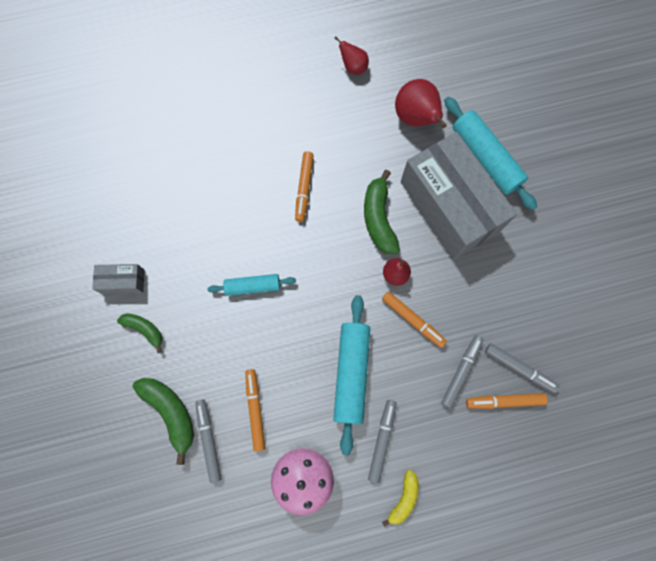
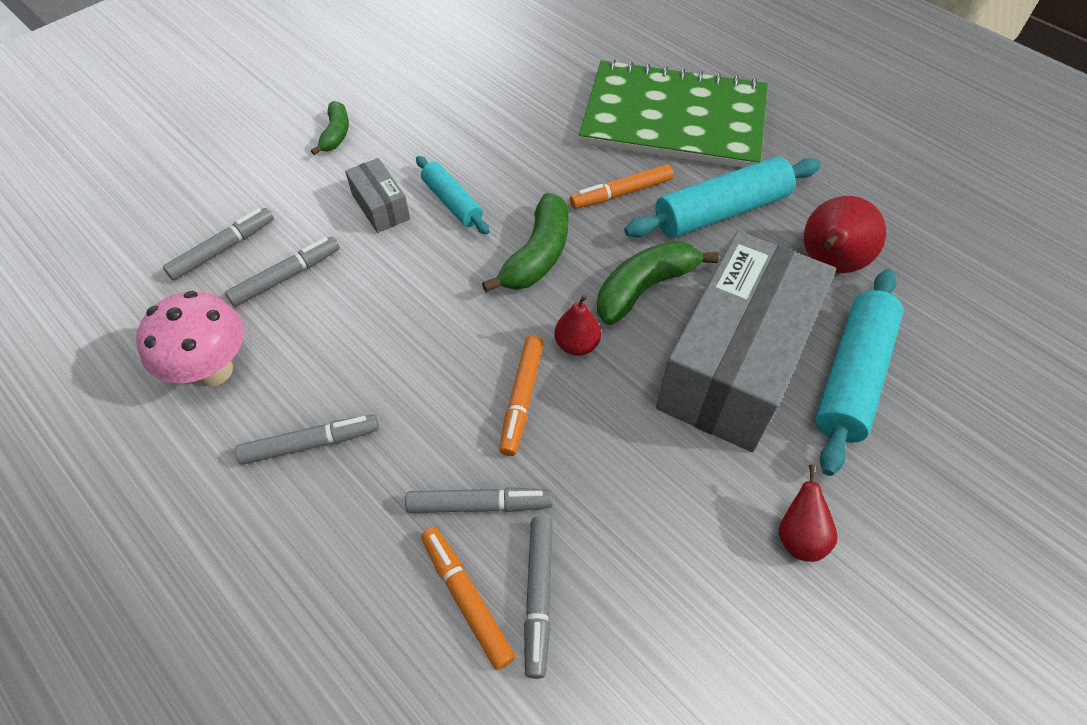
camera: 60 degrees right, 20 degrees down
grey box [92,264,145,294] -> grey box moved to [345,158,410,233]
green banana [132,378,194,465] -> green banana moved to [482,193,569,292]
orange marker [245,369,265,451] -> grey marker [225,237,340,307]
turquoise rolling pin [333,295,370,455] -> turquoise rolling pin moved to [624,157,821,238]
red pear [334,37,369,75] -> red pear moved to [779,465,838,562]
yellow banana [382,470,419,527] -> none
none -> green notebook [579,59,768,168]

